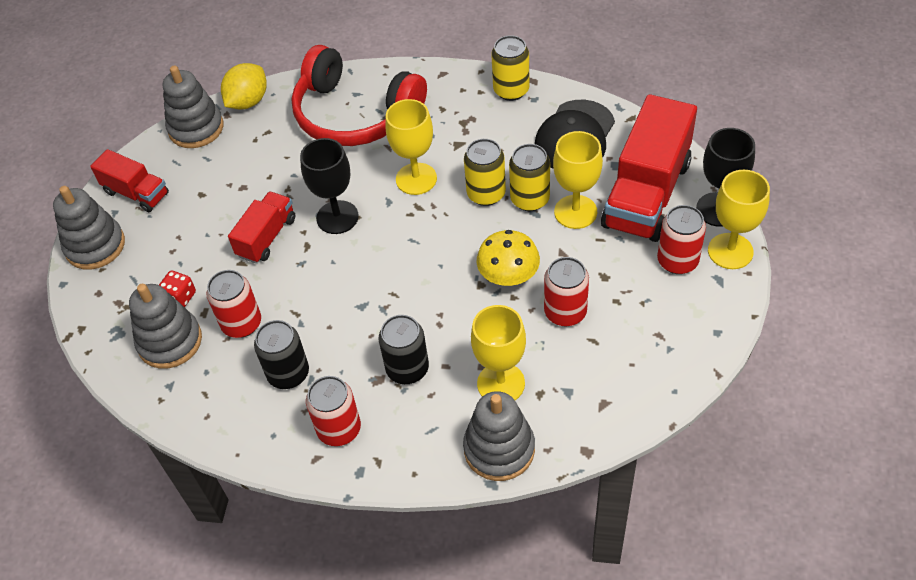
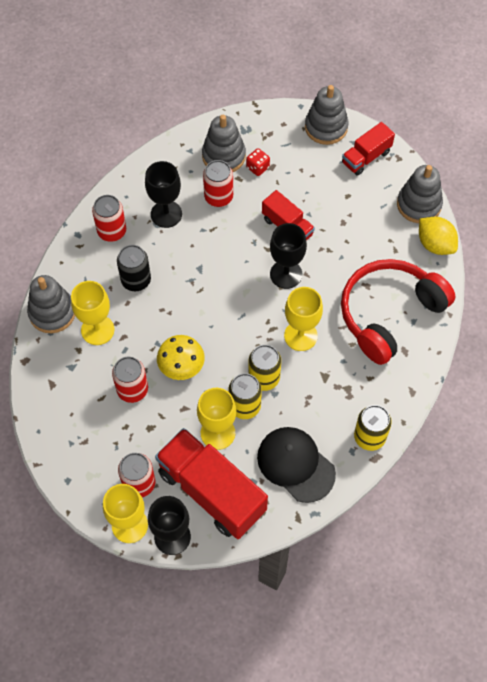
camera: 105 degrees right, 10 degrees up
black can [254,320,309,389] -> black goblet [145,161,182,228]

